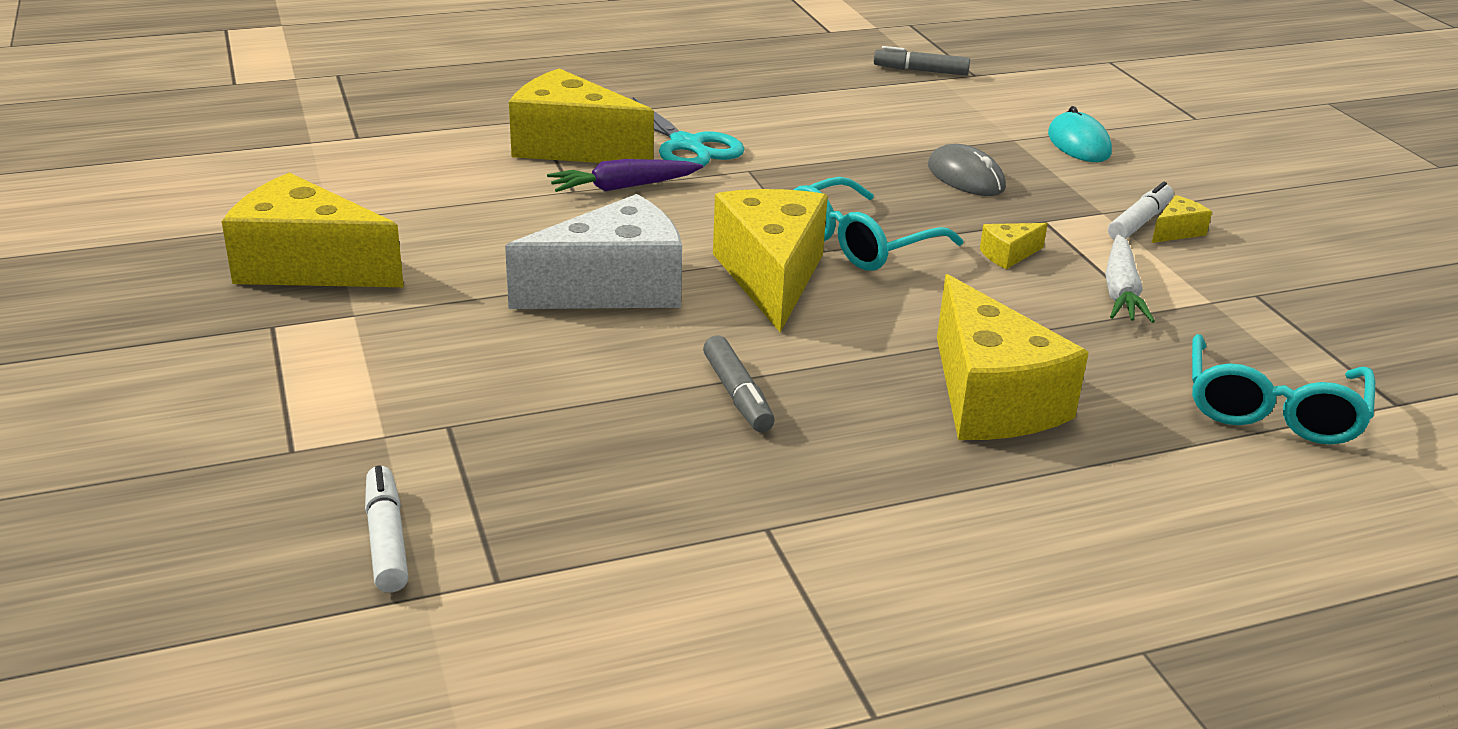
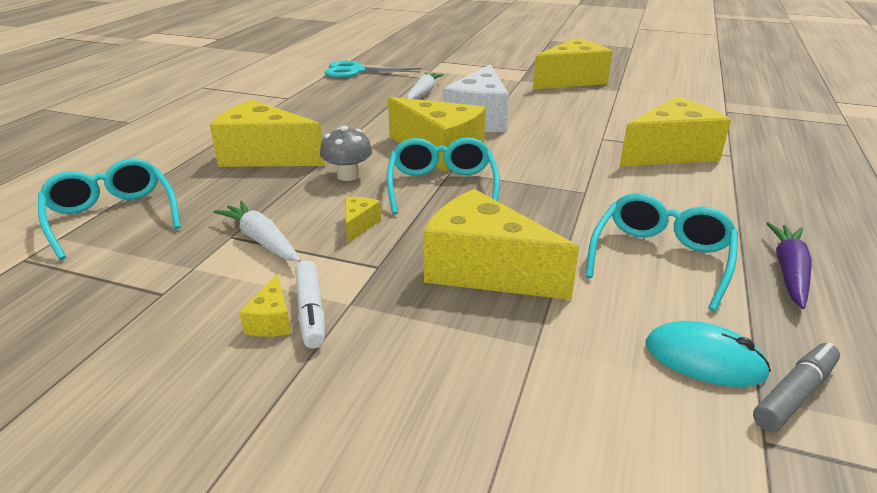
camera: 130 degrees right, 0 degrees up
white marker [365,465,408,593] -> none
purple carrot [547,159,704,192] -> purple carrot moved to [766,222,812,309]
turquoise scissors [633,97,745,166] -> turquoise scissors moved to [324,61,421,78]
grey marker [703,336,775,432] -> none
grey mouse [928,144,1006,196] -> yellow cheese [423,189,579,300]
turquoise mouse [1048,106,1112,162] -> turquoise mouse moved to [646,321,771,387]
none -> grey mushroom [320,126,372,181]
none -> white carrot [407,72,444,99]
none -> turquoise glasses [585,193,738,311]

